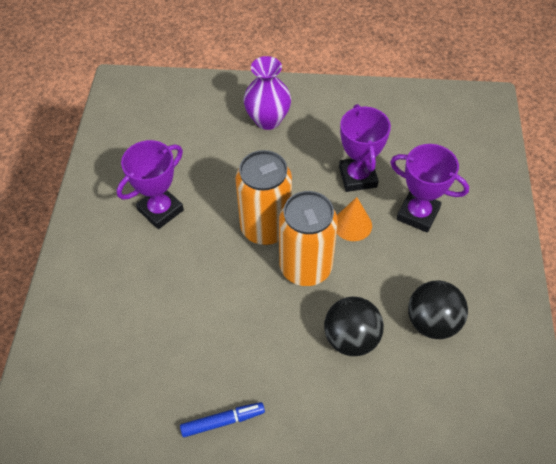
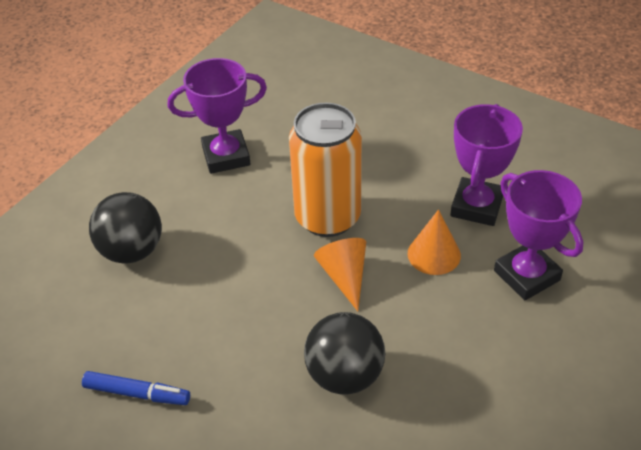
camera: 30 degrees right, 10 degrees down
purple vase [244,56,291,130] -> none
orange can [279,191,338,286] -> orange cone [314,238,366,311]
black ball [408,281,468,339] -> black ball moved to [89,192,162,264]

